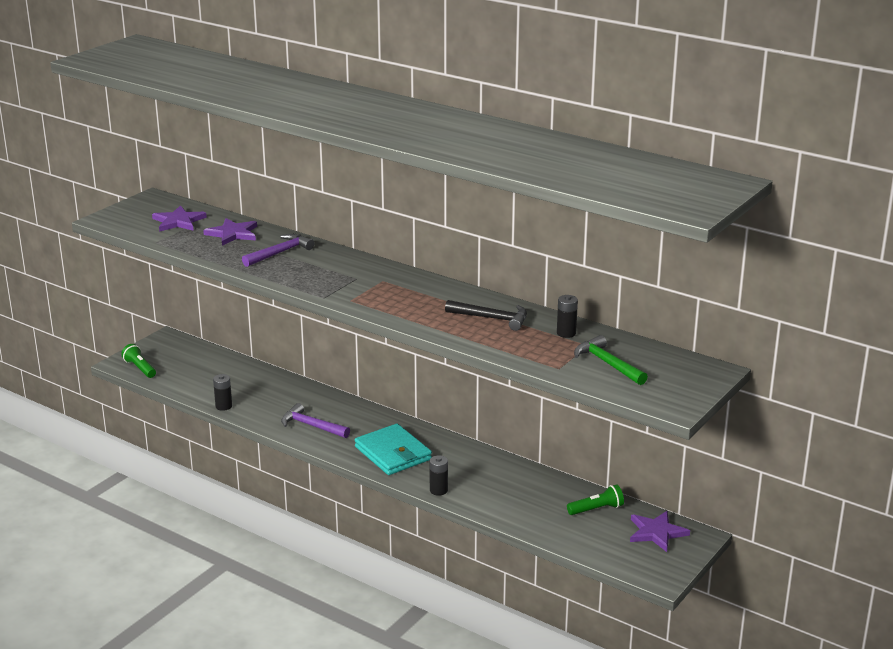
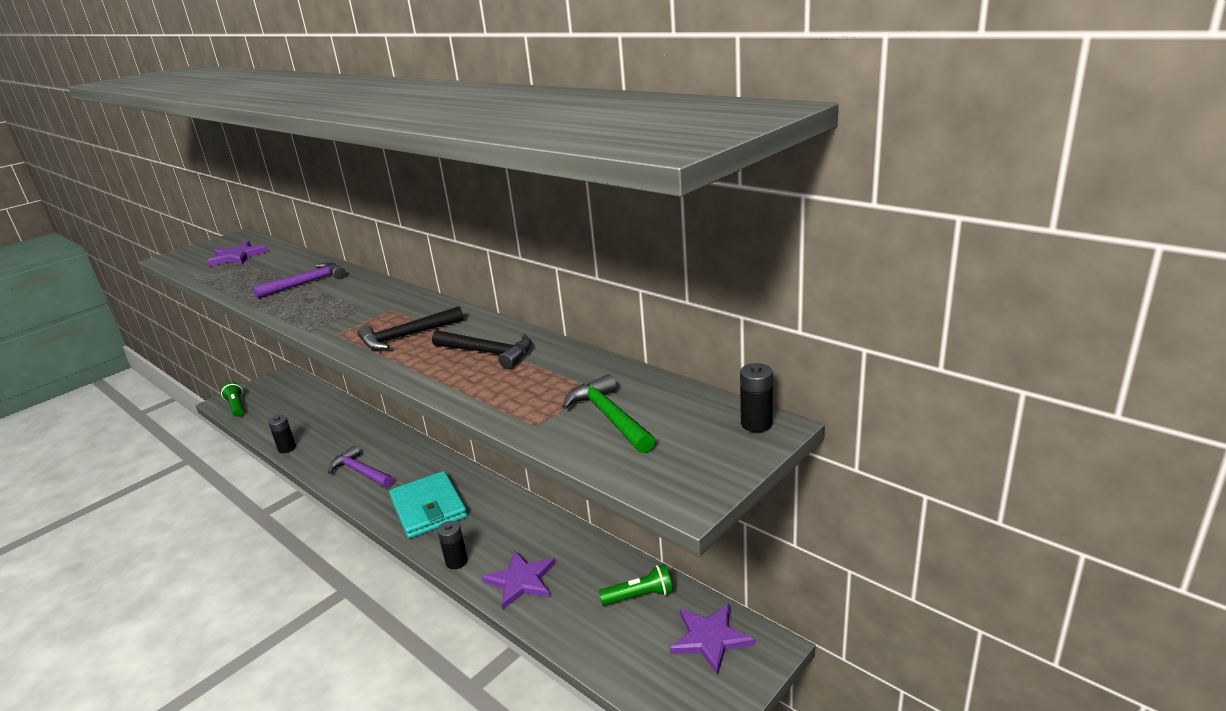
camera: 10 degrees right, 0 degrees up
purple star [203,218,257,246] -> purple star moved to [482,550,556,609]
black battery [557,295,578,338] -> black battery moved to [740,363,773,432]
none -> black hammer [358,306,464,350]

